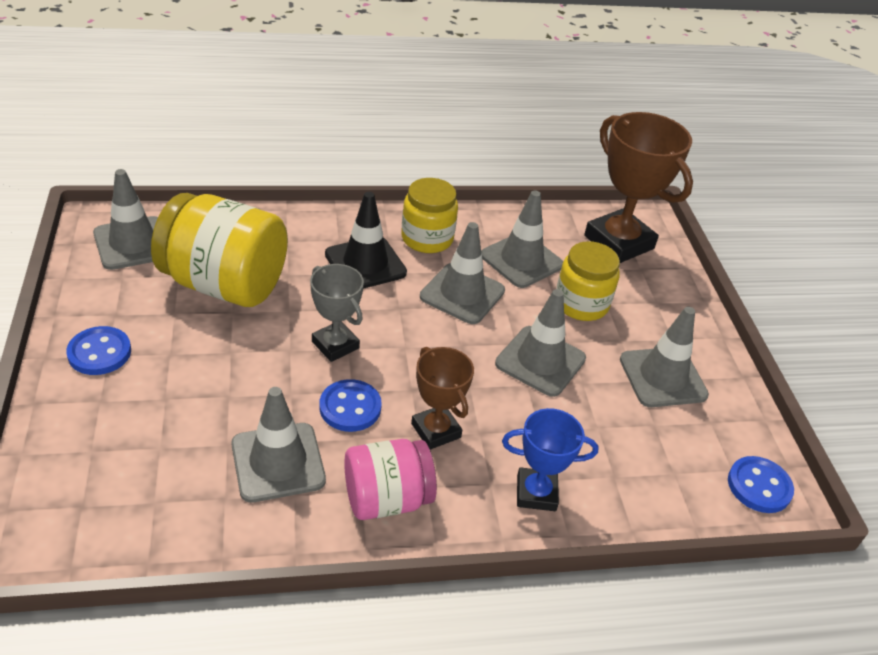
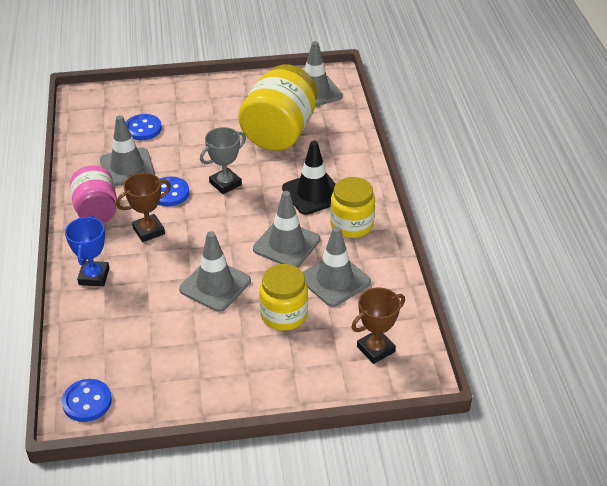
camera: 95 degrees right, 0 degrees up
blue button [66,326,131,375] -> blue button moved to [126,114,162,140]
brown trophy [584,112,693,263] -> brown trophy [351,287,405,364], size x0.57
grey traffic cone [620,307,709,407] -> none

